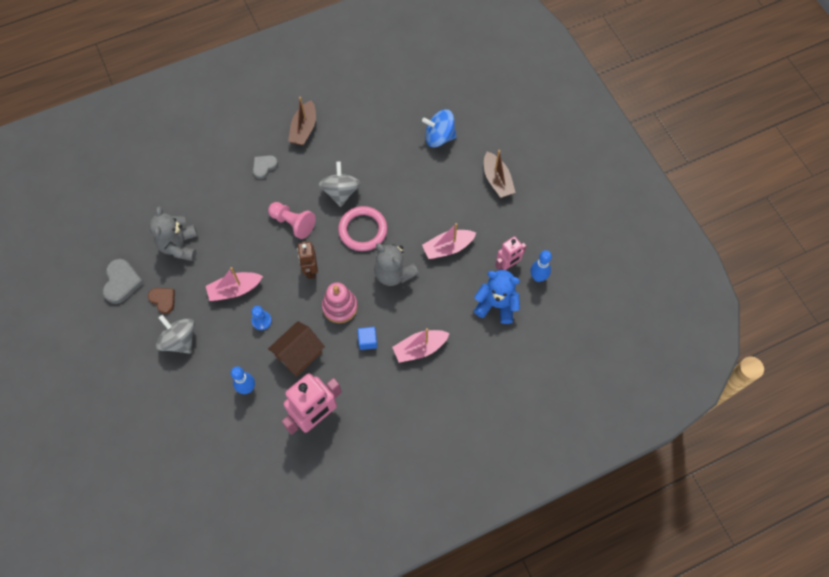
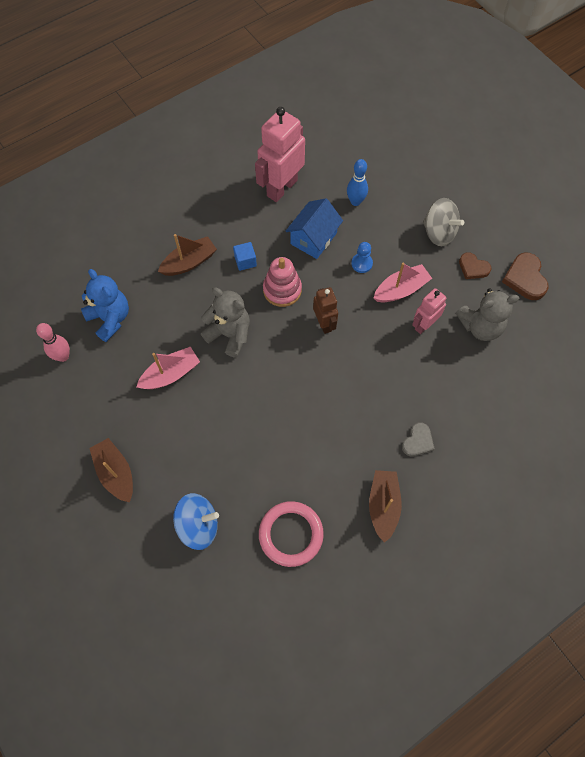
camera: 170 degrees right, 0 degrees up
grey heart [103,259,144,304] -> brown heart [502,253,549,300]
grey teddy bear [149,206,198,261] -> grey teddy bear turned 90 degrees clockwise [456,289,519,341]
pink pawn [268,202,316,239] -> none
brown house [268,321,325,377] -> blue house [286,199,343,259]
grey spinning top [319,162,360,207] -> none
pink ring [338,206,387,251] -> pink ring moved to [259,501,324,567]
pink boat [392,328,450,363] -> brown boat [158,234,217,276]
blue teddy bear [474,270,520,324] -> blue teddy bear turned 135 degrees counterclockwise [81,269,129,342]
pink robot [495,236,527,270] -> pink robot moved to [412,288,446,334]
blue bowling pin [530,250,552,282] -> pink bowling pin [36,323,70,362]

